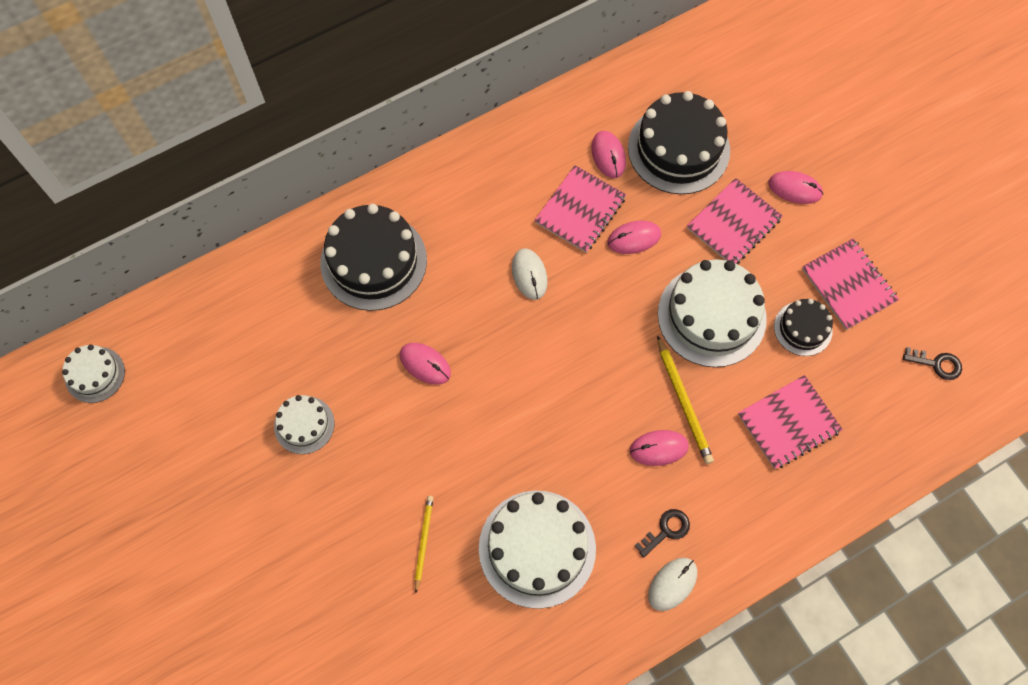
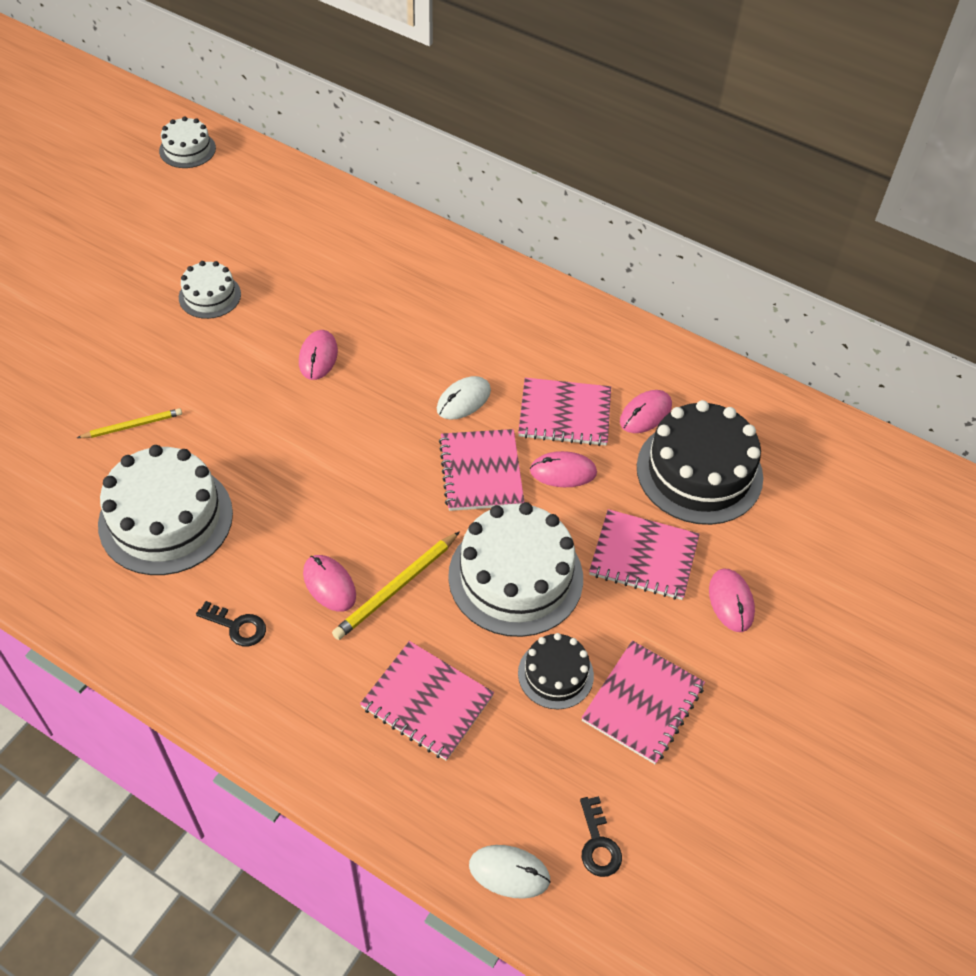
camera: 60 degrees right, 15 degrees down
black cake [320,204,427,311] -> none
pink mouse [607,220,661,254] -> pink mouse turned 45 degrees counterclockwise [530,451,597,487]
white mouse [648,558,697,611] -> white mouse moved to [469,845,551,899]
none -> pink notebook [439,429,524,511]

